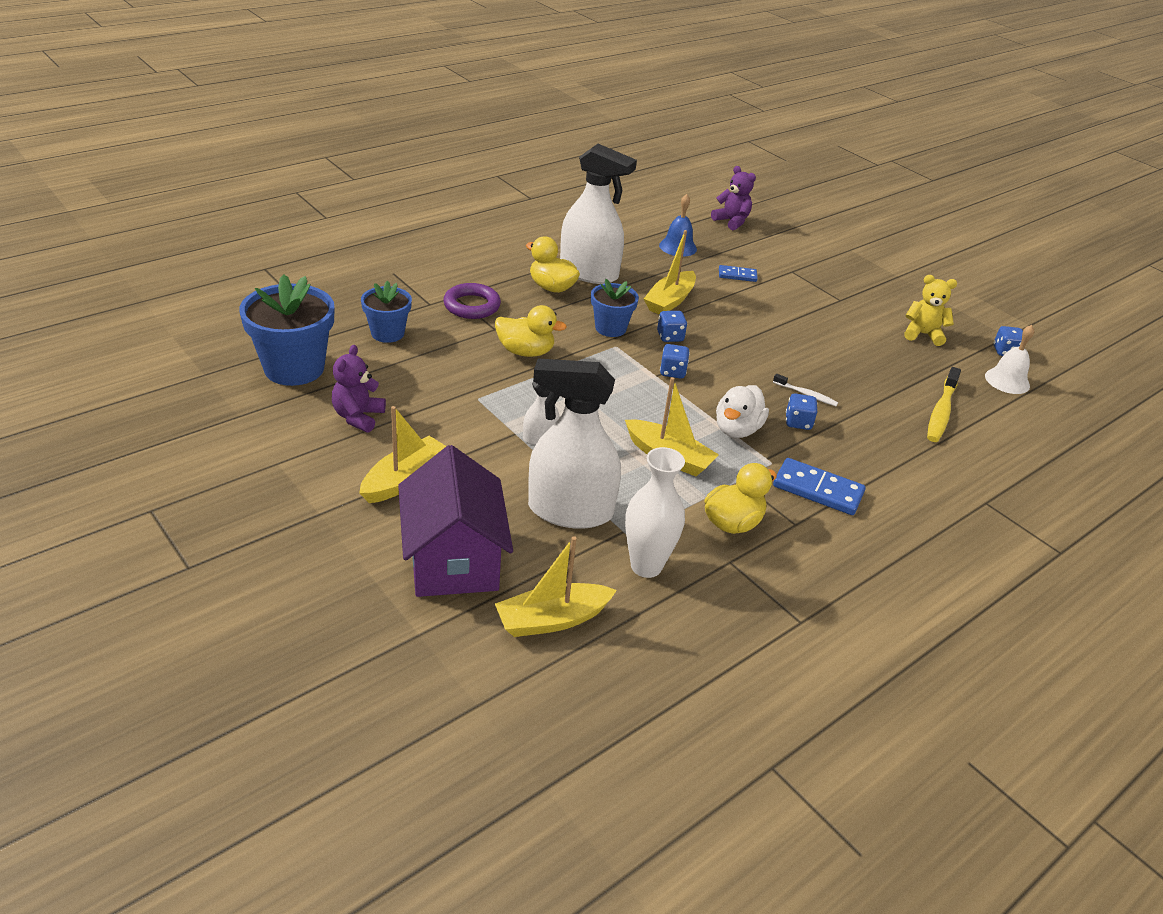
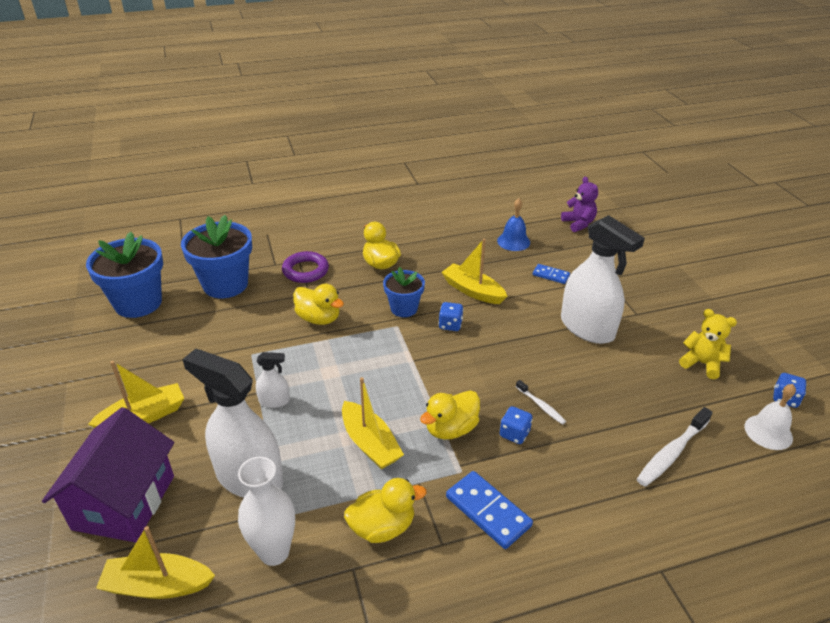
camera: 25 degrees right, 0 degrees up
purple teddy bear [332,345,386,433] -> none
blue flower pot [361,280,412,343] -> blue flower pot [181,215,252,298], size x1.69
white spray bottle [560,144,637,284] -> white spray bottle moved to [561,215,645,344]
yellow boat [644,230,696,314] -> yellow boat turned 75 degrees clockwise [441,239,507,304]
blue dice [660,344,690,379] -> none
white duck [716,385,769,438] -> yellow duck [420,390,480,440]
yellow toothbrush [927,367,961,442] -> white toothbrush [637,407,713,487]

